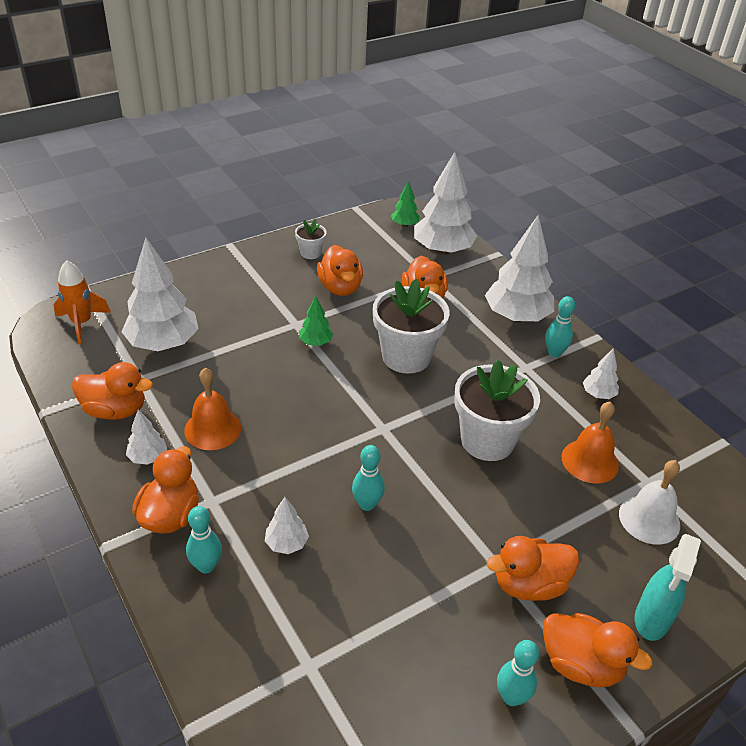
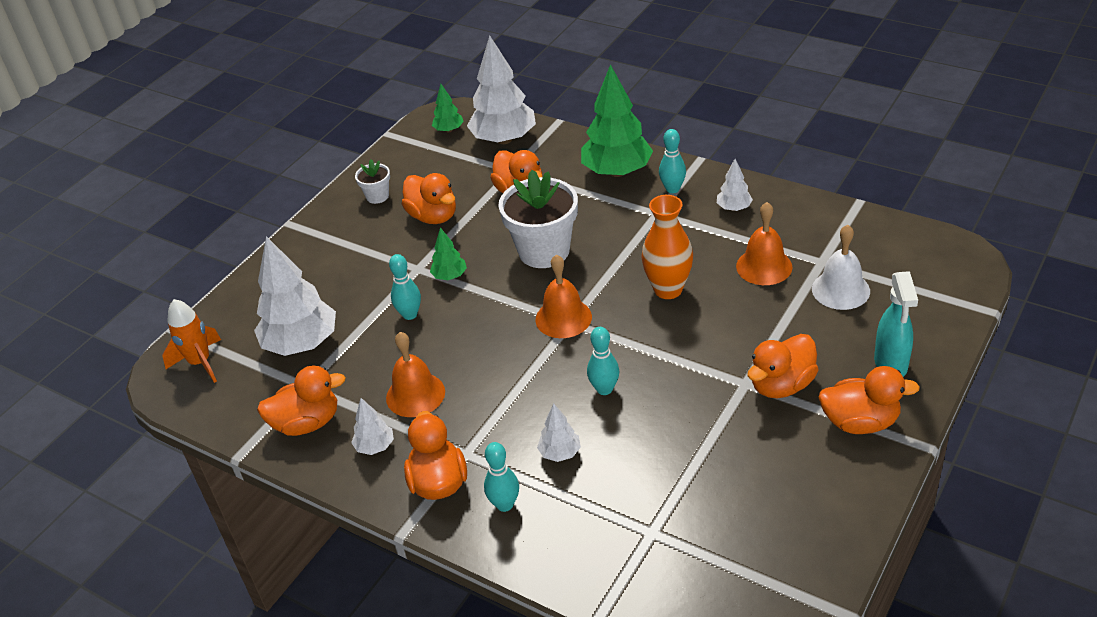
camera: 20 degrees left, 0 degrees up
white flower pot [454,360,540,461] -> orange vase [641,195,693,299]
white tree [485,215,554,322] -> green tree [581,64,653,177]
turquoise bowling pin [497,640,539,706] -> turquoise bowling pin moved to [389,254,421,320]
none -> orange bell [536,254,592,338]

